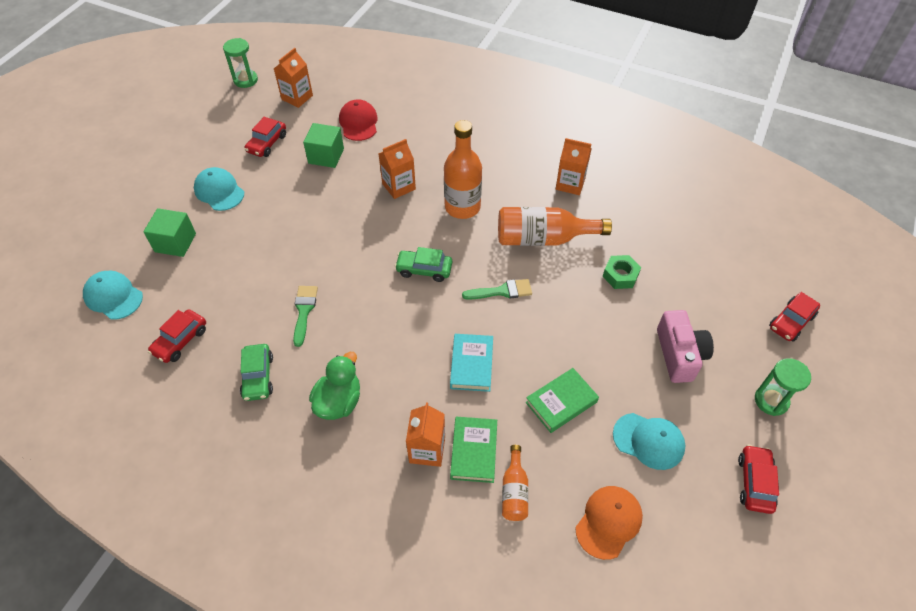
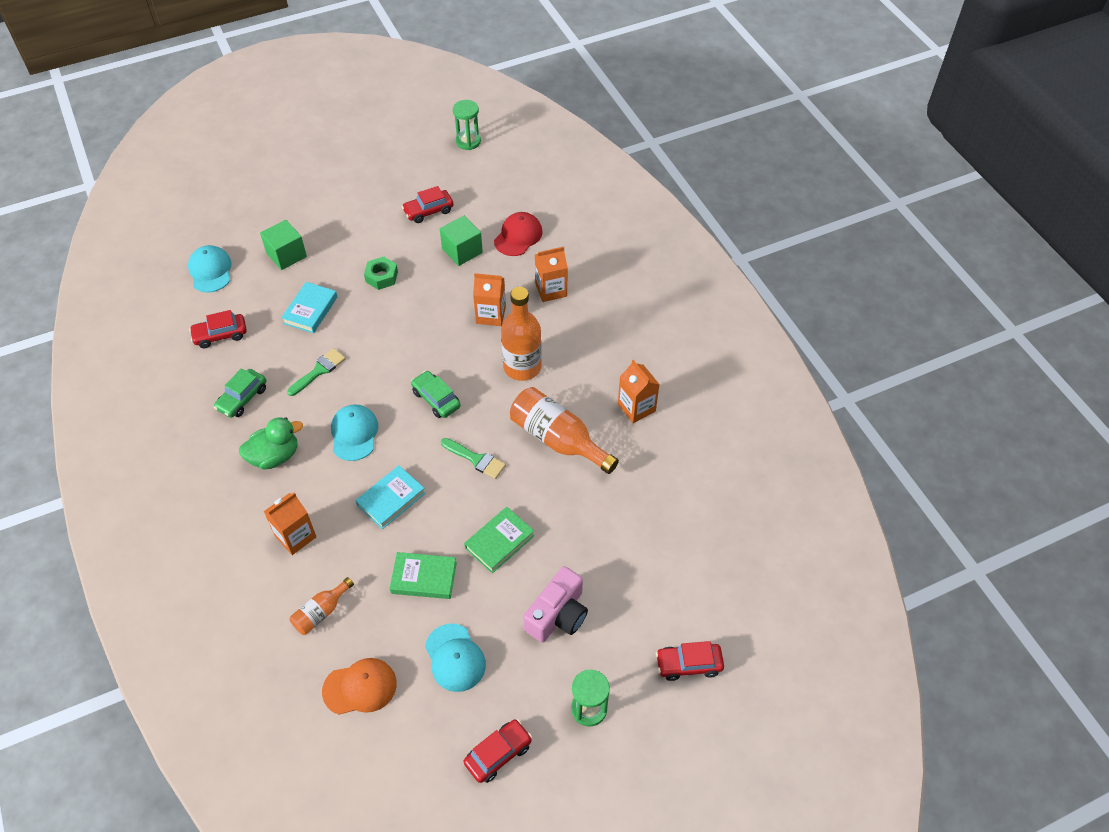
camera: 40 degrees right, 0 degrees up
turquoise cap [194,167,244,211] -> turquoise cap moved to [331,404,378,461]
orange carton [274,48,313,108] -> orange carton moved to [535,246,568,302]
green book [450,417,497,483] -> green book moved to [464,507,534,573]
green nut [603,255,641,289] -> green nut moved to [364,257,398,290]
none -> turquoise book [281,282,337,333]

